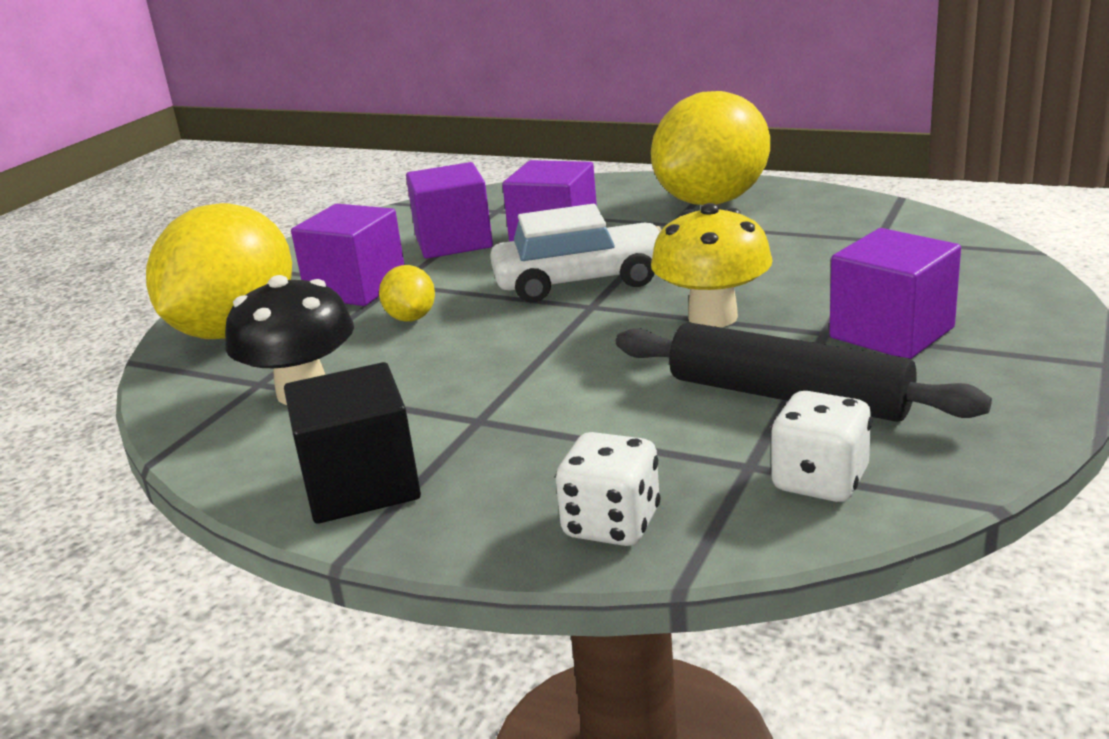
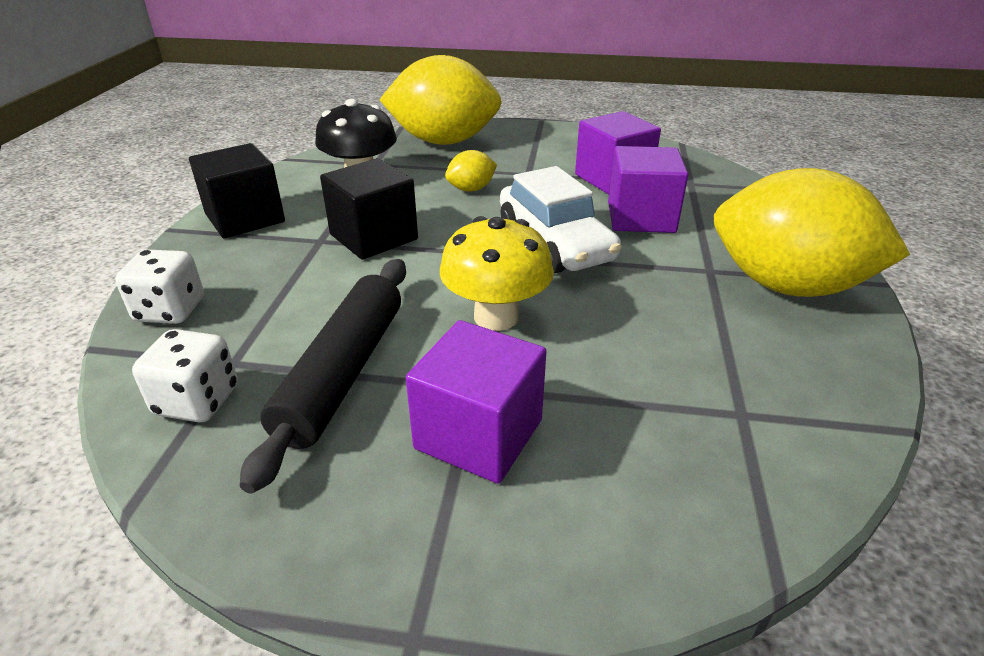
camera: 70 degrees right, 10 degrees up
purple cube [291,204,405,306] -> none
none -> black cube [320,158,418,260]

